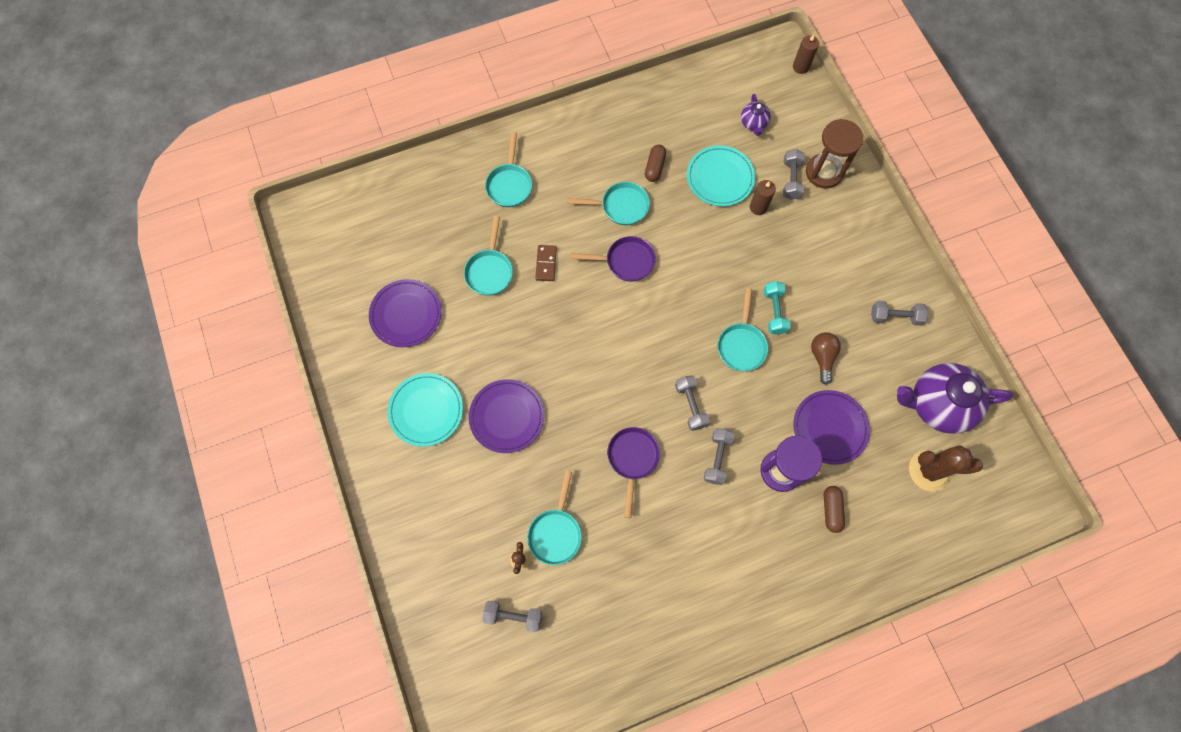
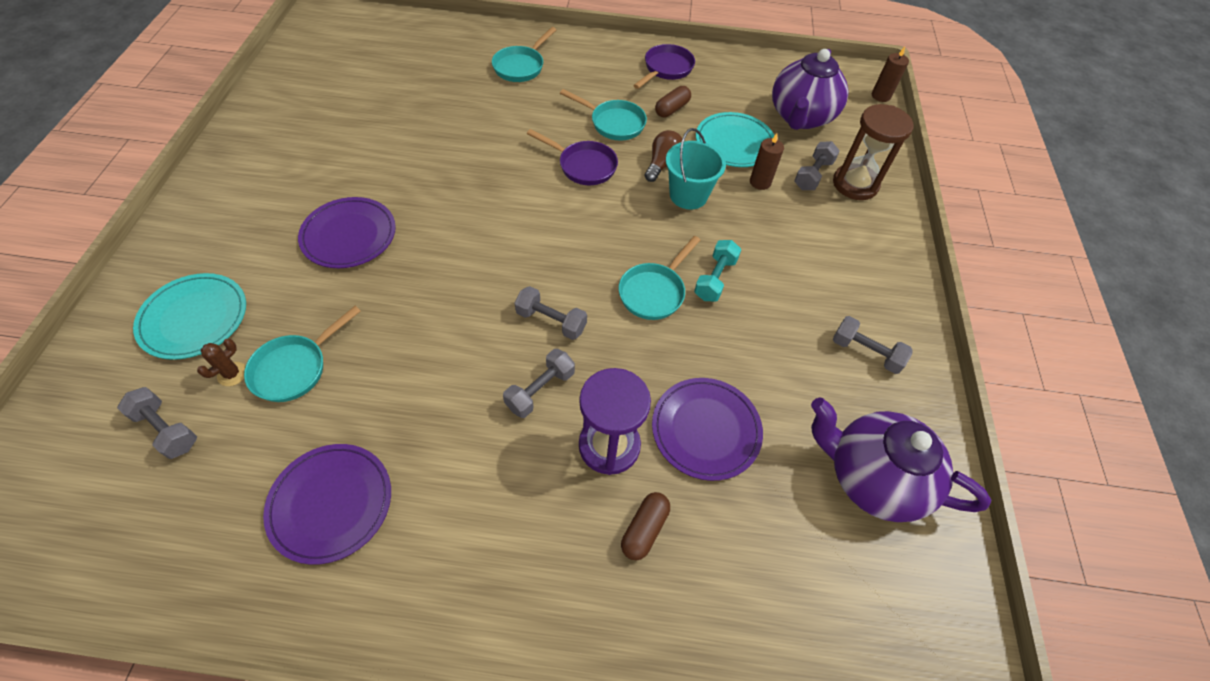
camera: 25 degrees right, 15 degrees down
purple plate [369,279,442,347] -> purple plate moved to [263,444,391,565]
turquoise plate [387,373,463,447] -> turquoise plate moved to [133,273,246,360]
turquoise pan [464,216,513,296] -> none
brown domino [535,245,557,281] -> none
purple pan [607,427,660,518] -> purple pan moved to [633,44,695,89]
grey dumbbell [675,375,710,431] -> grey dumbbell turned 75 degrees counterclockwise [515,286,587,340]
purple teapot [741,94,771,136] -> purple teapot [772,49,849,130], size x2.12
brown light bulb [811,332,841,385] -> brown light bulb moved to [644,130,682,182]
brown cactus [909,445,983,492] -> none
none -> turquoise bucket [666,128,726,209]

